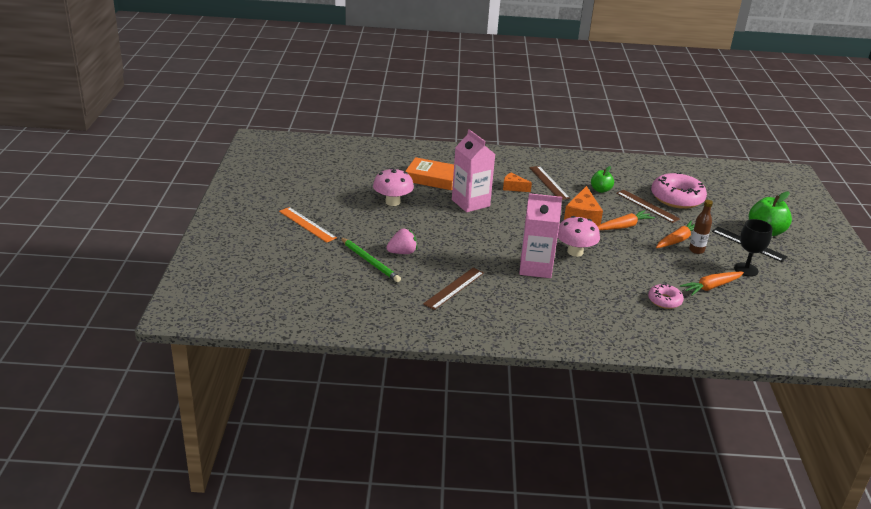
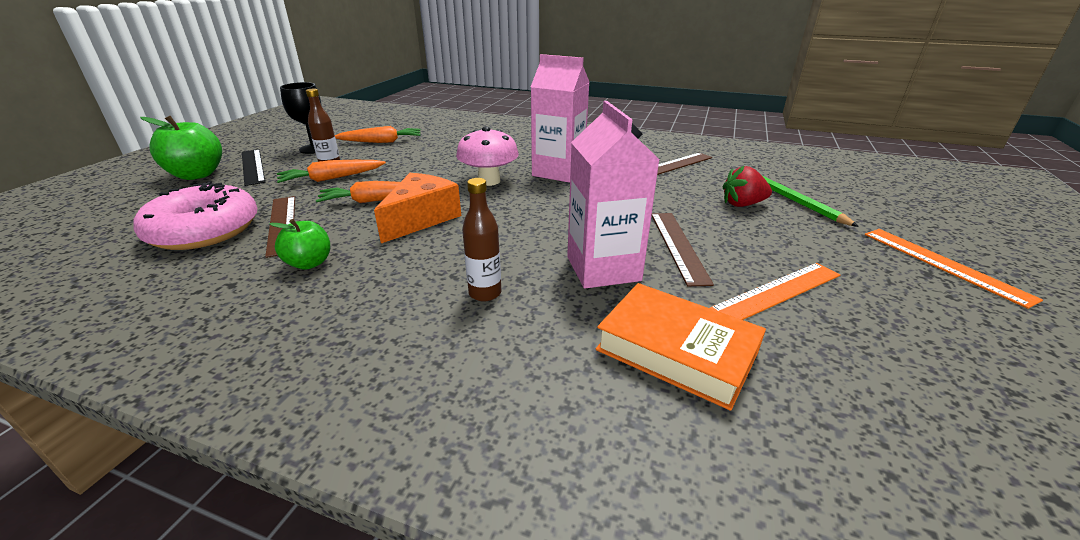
camera: 160 degrees left, 0 degrees up
pink mushroom [373,168,414,206] -> orange ruler [710,263,840,320]
pink strawberry [386,229,417,254] -> red strawberry [722,166,772,207]
orange cheese [503,173,532,192] -> brown bottle [462,178,501,302]
brown ruler [529,166,570,200] -> brown ruler moved to [651,213,714,286]
pink donut [648,284,684,309] -> none

